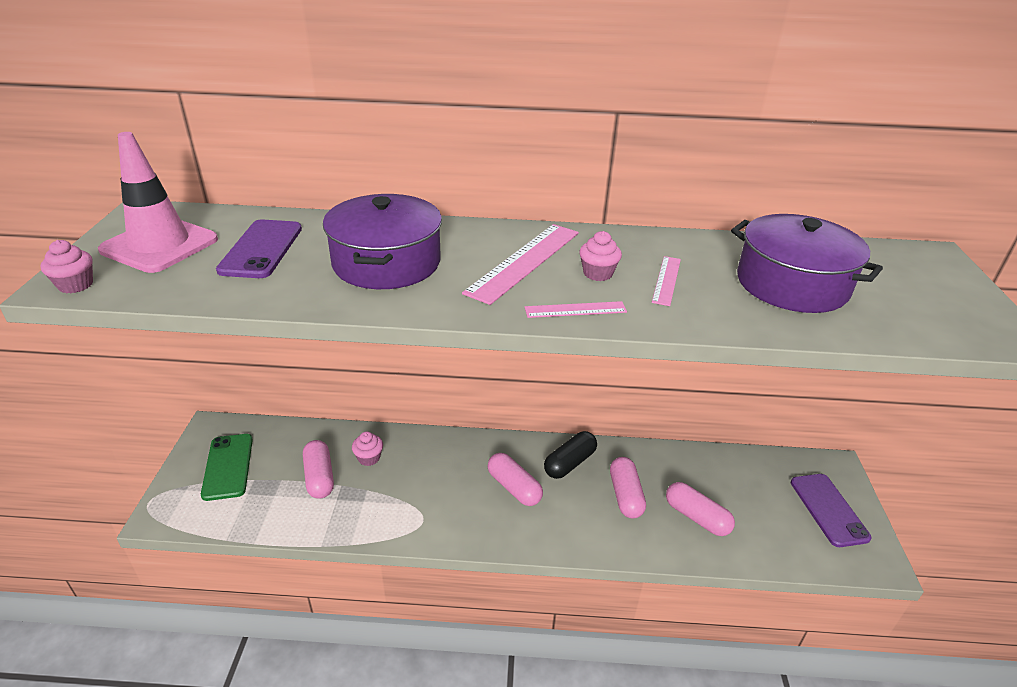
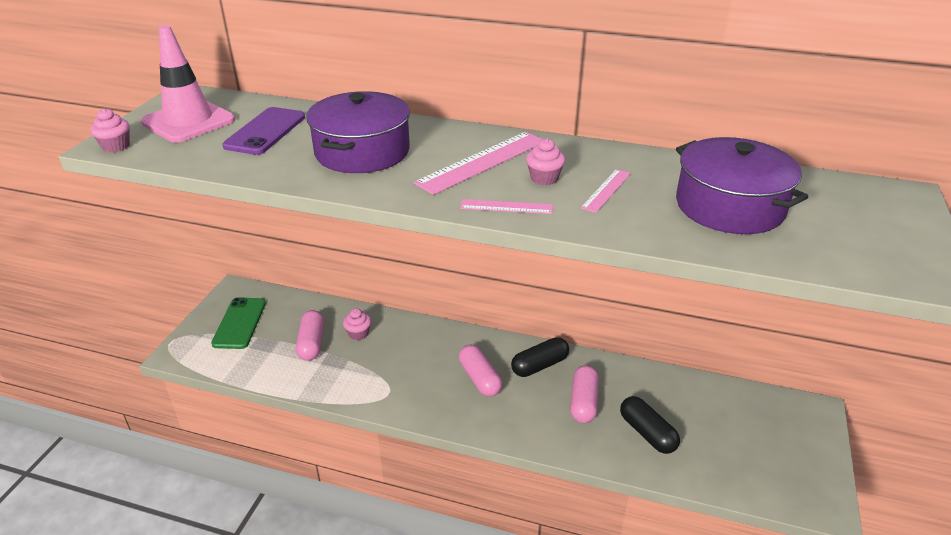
camera: 15 degrees right, 0 degrees up
pink capsule [666,482,735,536] -> black capsule [620,396,680,454]
purple phone [791,474,872,547] -> none

